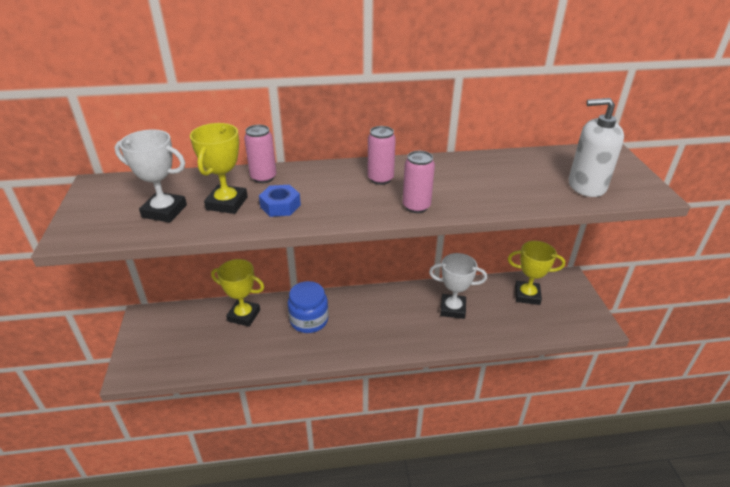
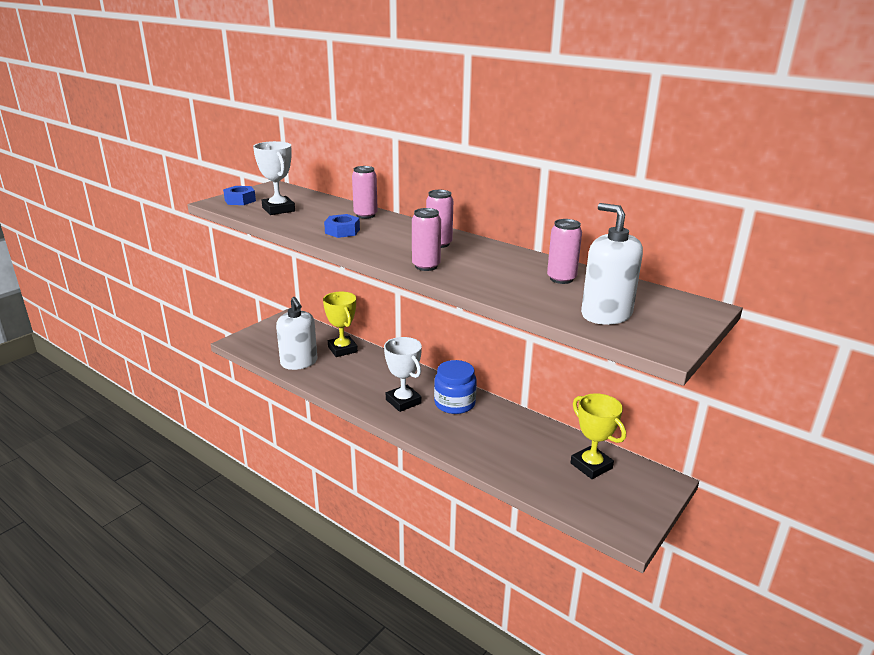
camera: 45 degrees right, 10 degrees down
yellow trophy [190,123,248,214] -> none
blue jar [288,281,328,333] -> blue jar moved to [434,360,477,414]
white trophy [429,253,487,319] -> white trophy moved to [384,337,422,412]
none -> blue nut [223,186,256,205]
none -> white soap dispenser [276,297,317,370]
none -> pink can [547,219,582,284]

